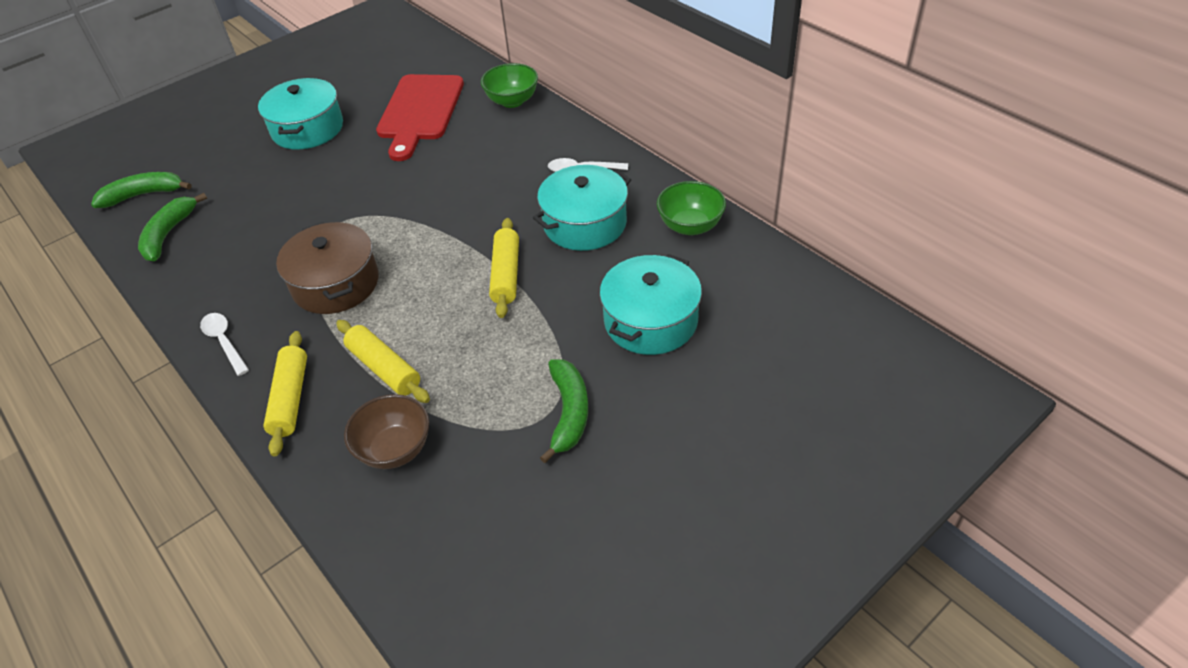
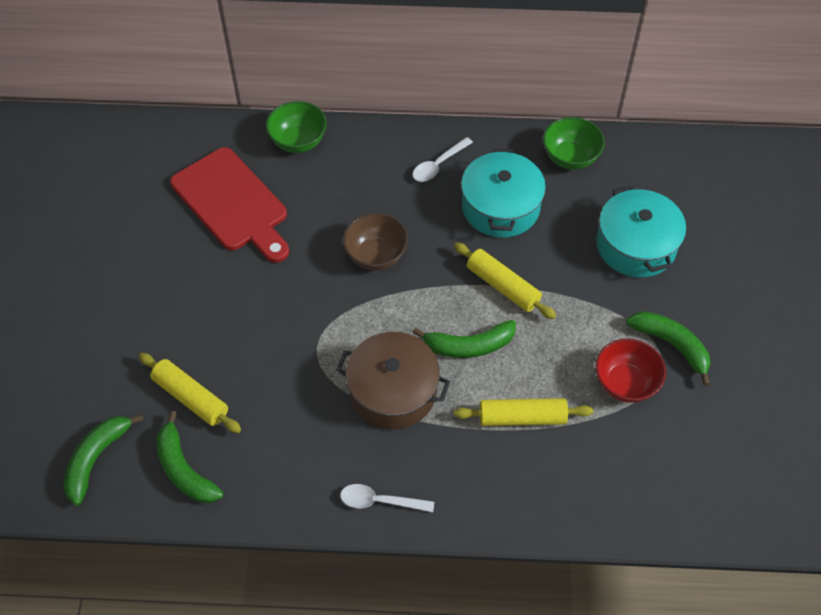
camera: 50 degrees left, 10 degrees up
turquoise pot [258,78,343,149] -> none
yellow rolling pin [263,331,307,457] -> yellow rolling pin moved to [139,353,241,433]
brown bowl [344,394,429,469] -> brown bowl moved to [343,213,408,270]
none -> green banana [413,320,516,358]
none -> red bowl [595,339,666,403]

